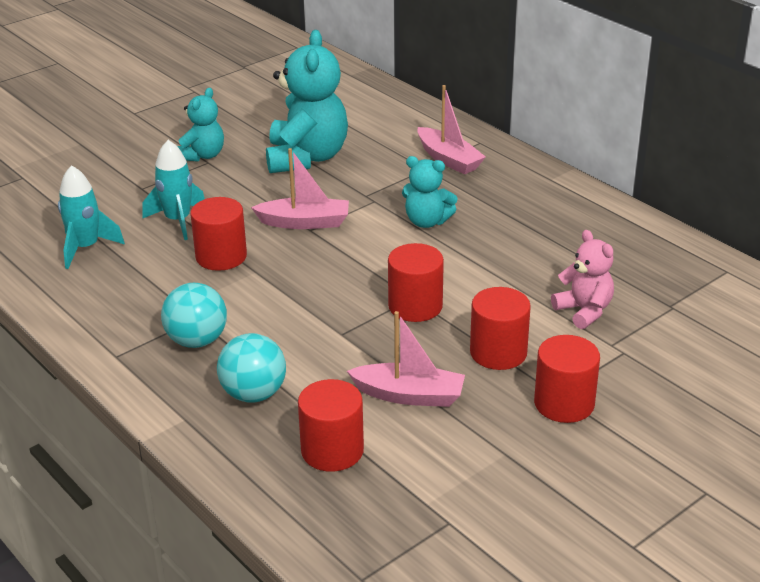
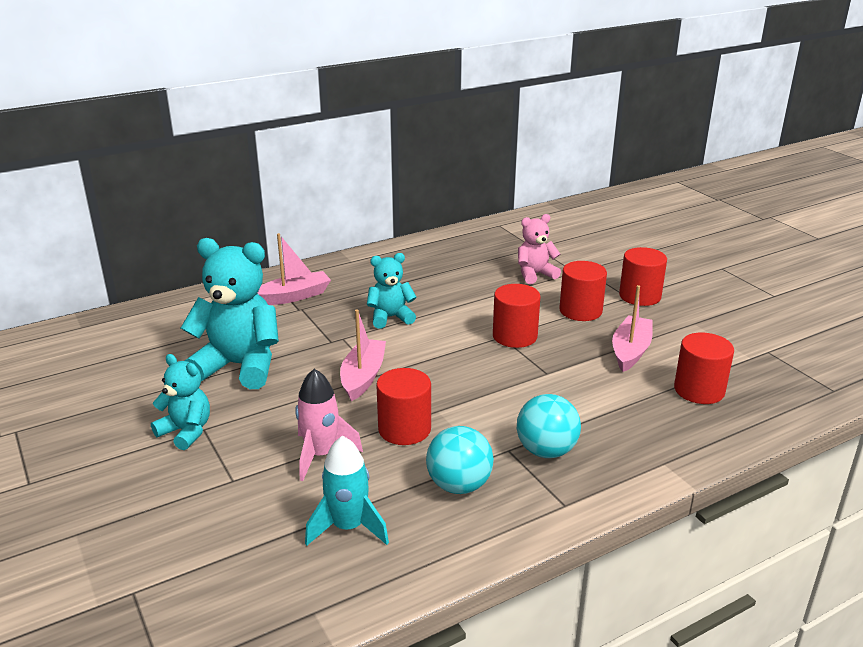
camera: 80 degrees left, 5 degrees down
turquoise rocket [142,140,205,240] -> pink rocket [295,369,363,481]
turquoise ball [217,333,286,403] -> turquoise ball moved to [426,426,494,494]
turquoise teddy bear [402,156,458,228] -> turquoise teddy bear turned 135 degrees counterclockwise [367,253,417,329]

